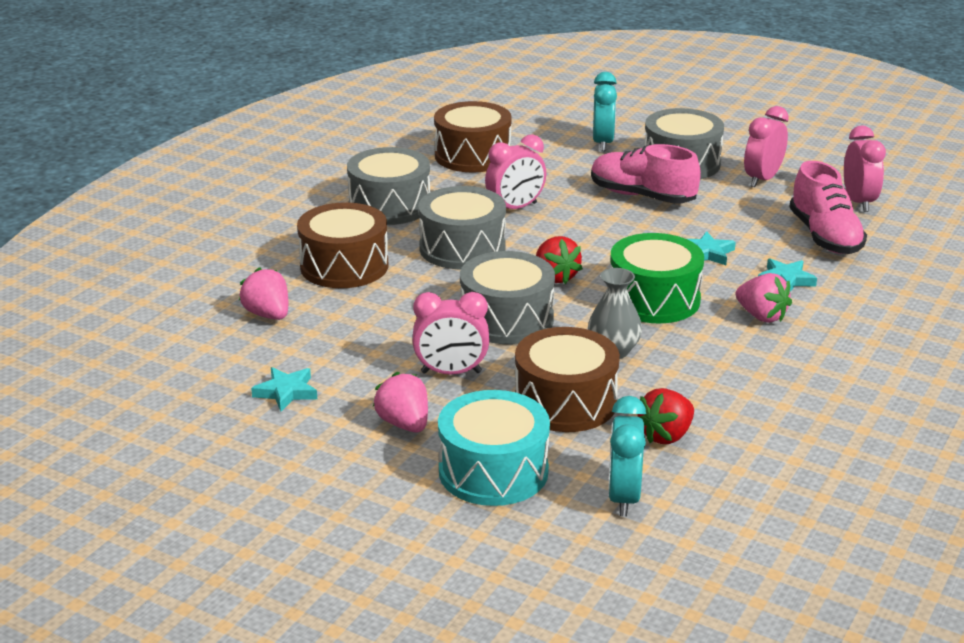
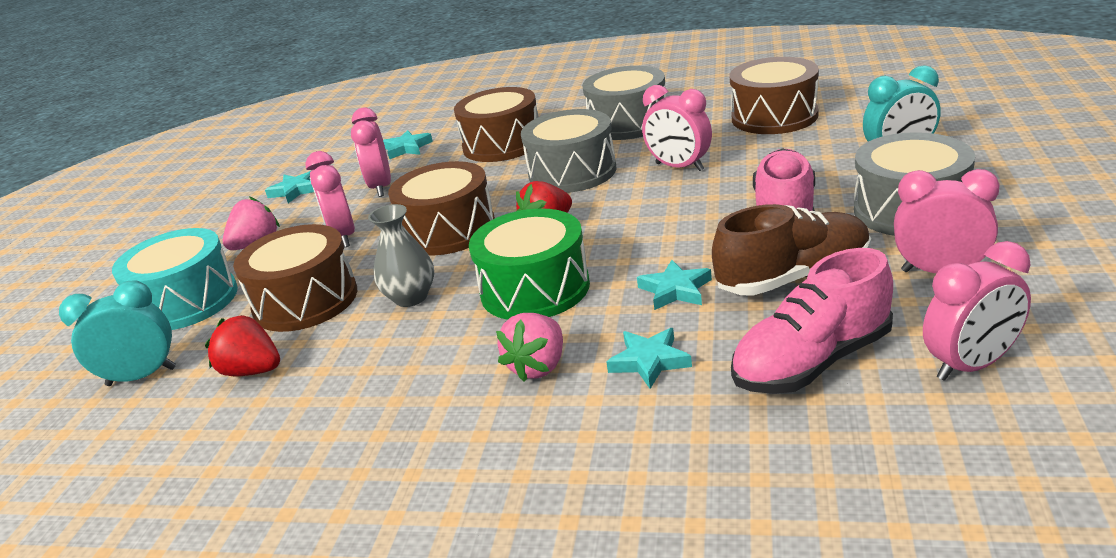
camera: 75 degrees right, 0 degrees up
pink strawberry [239,267,288,320] -> turquoise star [383,130,433,159]
grey drum [460,251,555,344] -> brown drum [388,161,495,255]
none -> pink clock [351,107,391,197]
none -> brown shoe [712,204,871,296]

